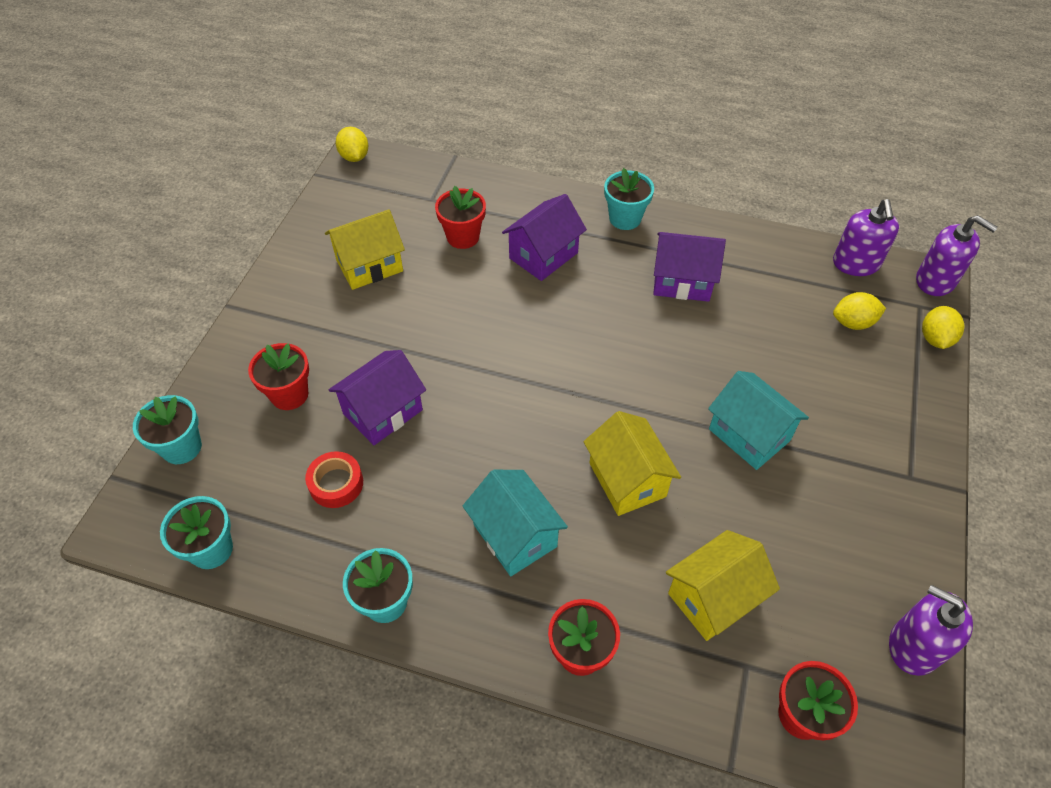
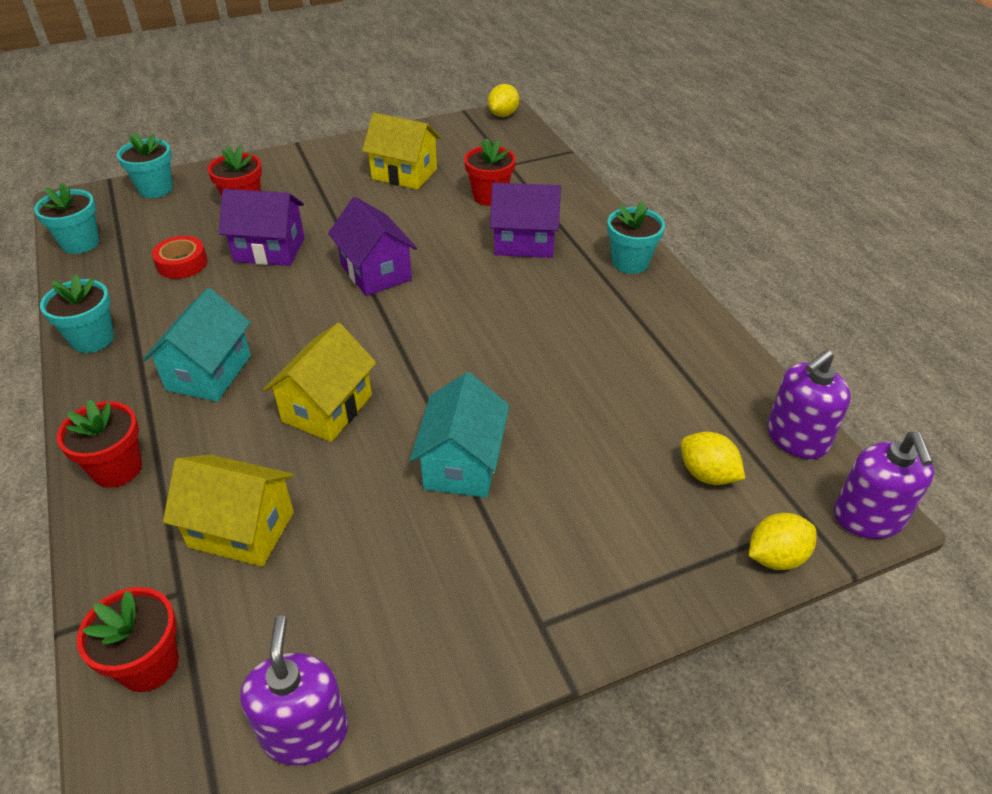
camera: 50 degrees right, 10 degrees down
purple house [653,232,726,302] -> purple house moved to [328,197,417,296]

